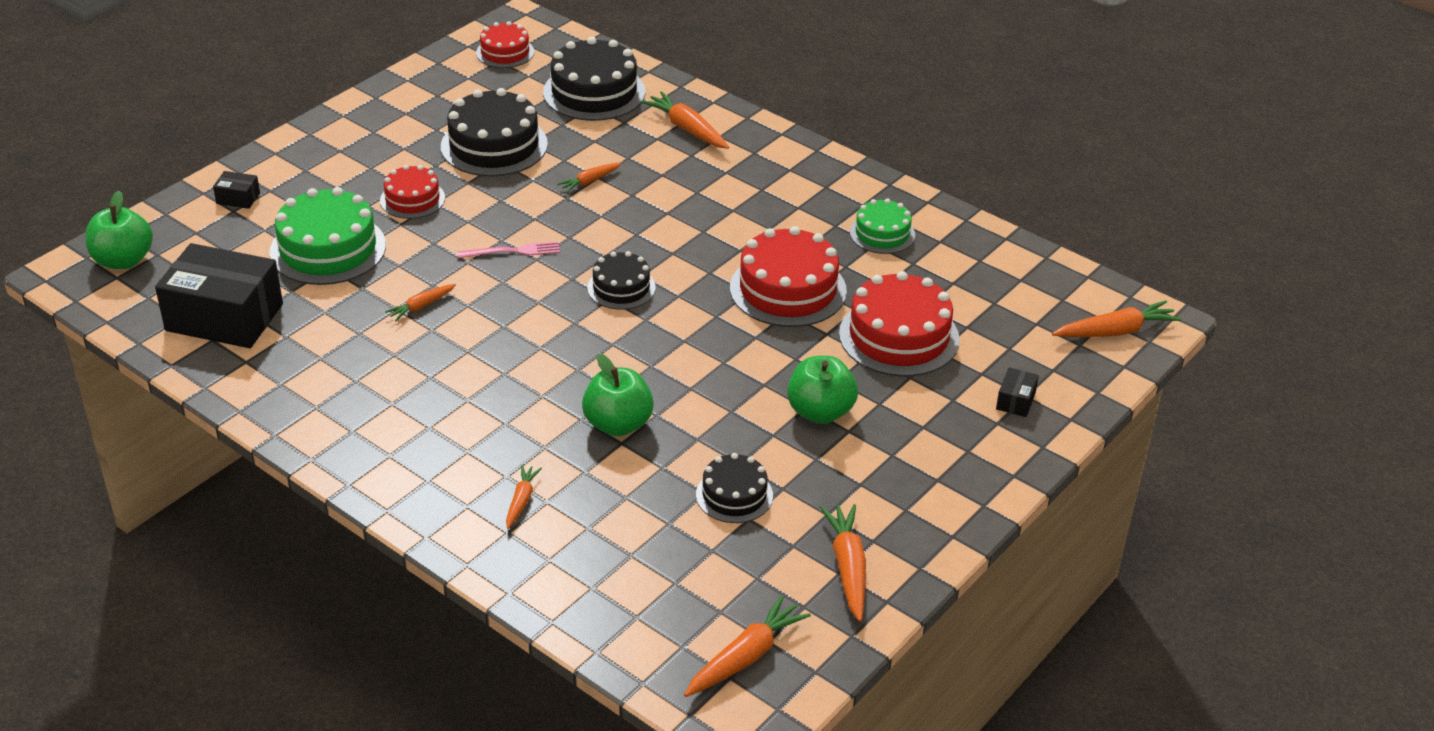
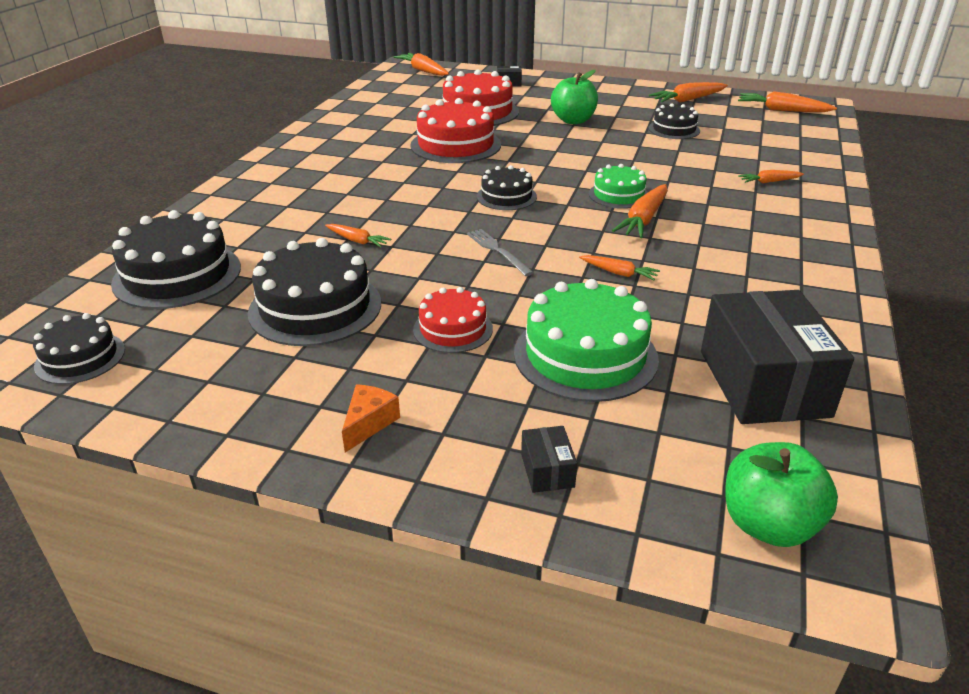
camera: 110 degrees left, 5 degrees down
pink fork [457,241,560,258] -> grey fork [467,229,534,276]
red cake [476,21,534,68] -> black cake [33,313,125,384]
green apple [582,353,654,436] -> none
orange carrot [641,91,729,149] -> orange carrot moved to [612,184,668,238]
green cake [850,198,915,254] -> green cake moved to [589,164,648,209]
none -> orange cheese [342,384,400,453]

